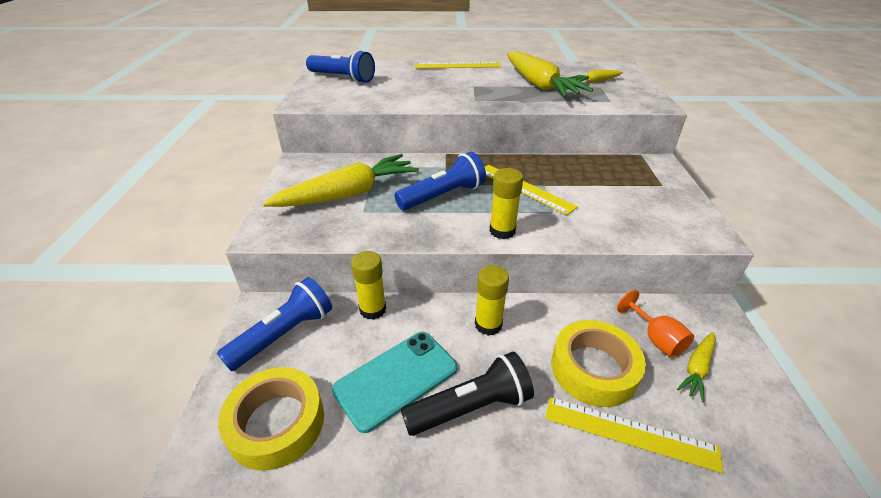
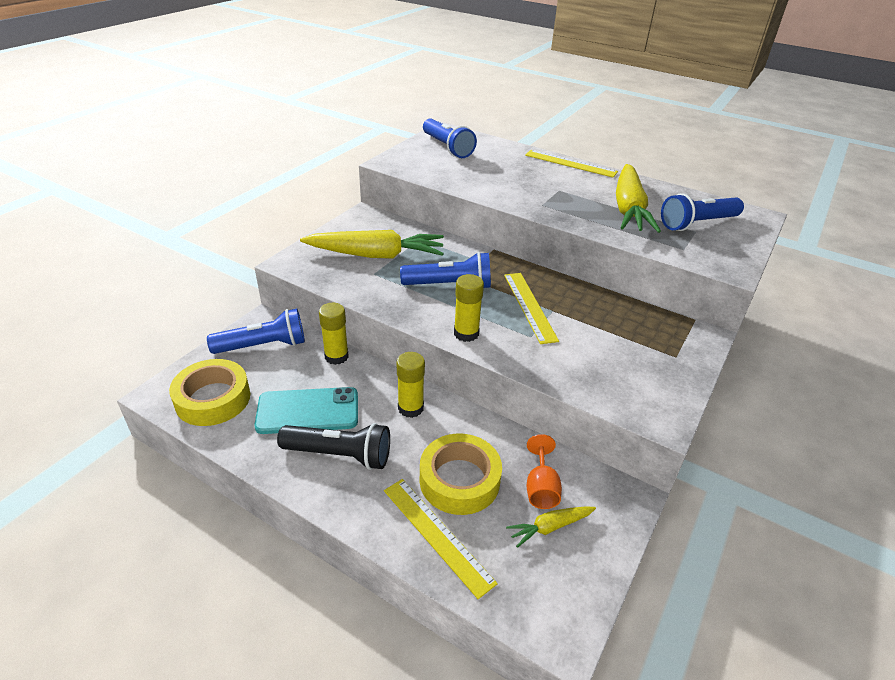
camera: 30 degrees right, 0 degrees up
yellow carrot [569,70,623,83] -> blue flashlight [661,193,744,231]

